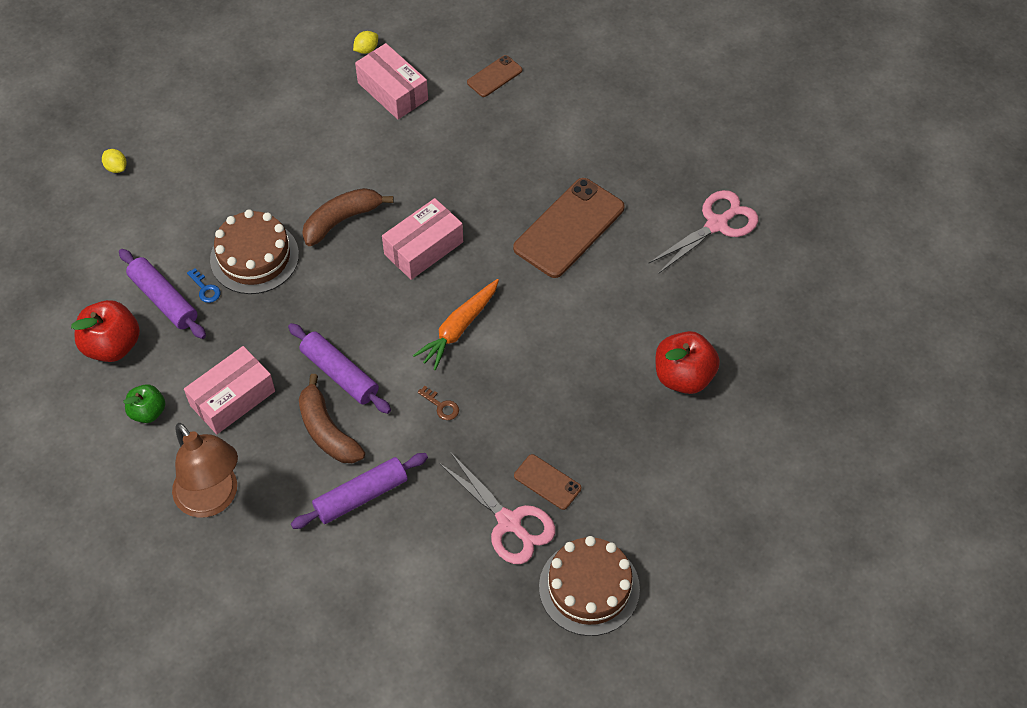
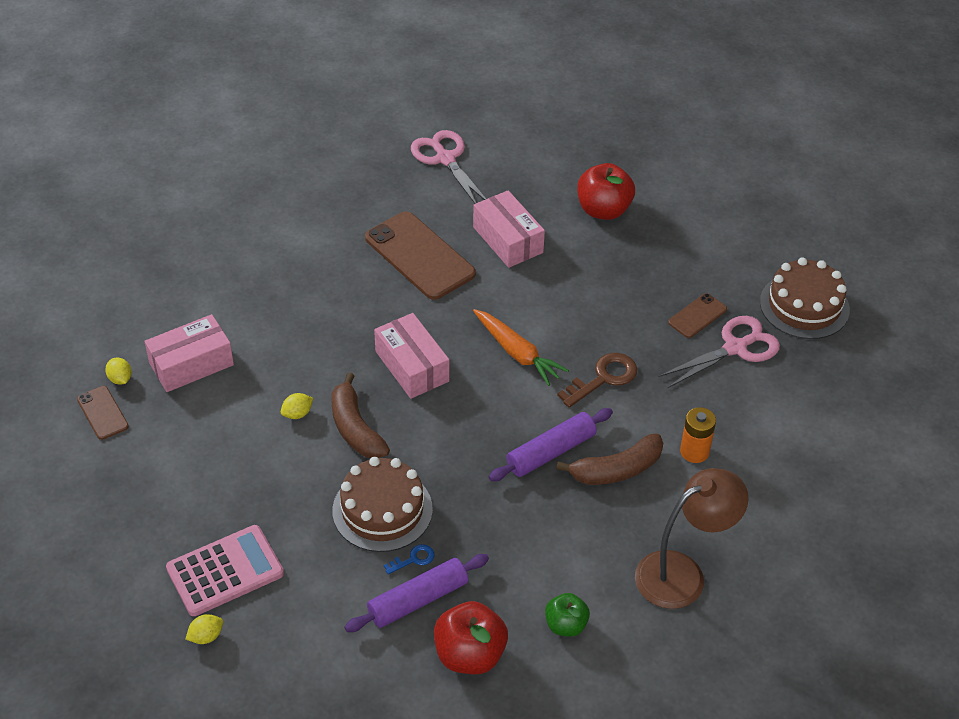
camera: 80 degrees left, 10 degrees down
pink box [184,346,275,434] -> pink box moved to [473,190,545,268]
purple rolling pin [291,453,428,529] -> orange battery [680,407,716,463]
brown key [418,386,459,420] -> brown key [557,353,637,408], size x1.90
brown phone [467,55,522,97] -> brown phone moved to [77,386,129,440]
none -> pink calculator [166,525,284,616]
none -> yellow lemon [281,393,313,419]

